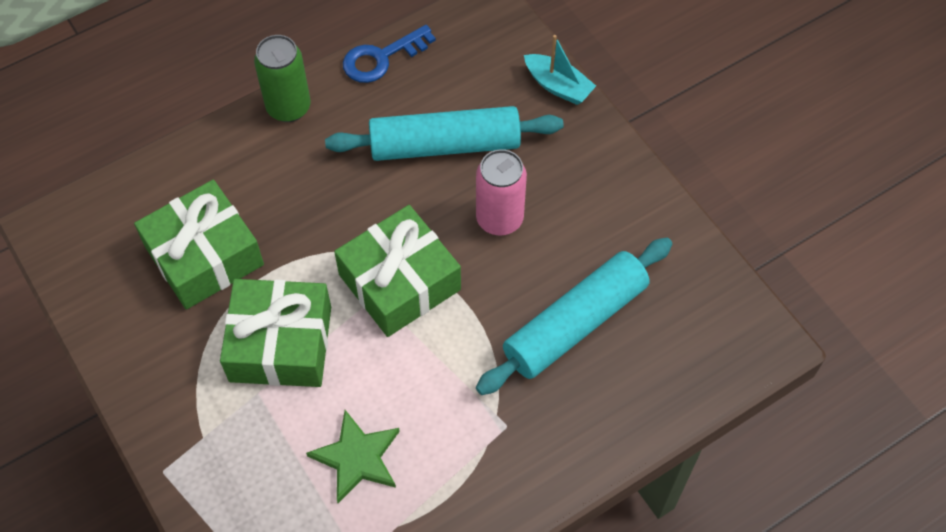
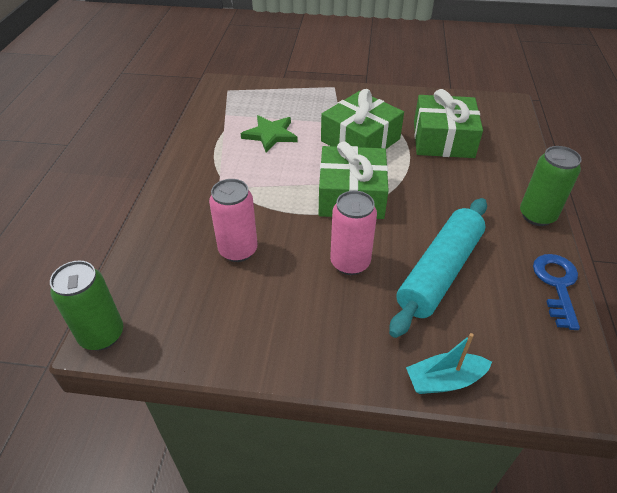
camera: 130 degrees right, 15 degrees down
turquoise rolling pin [476,238,672,395] -> pink can [209,179,258,262]
none -> green can [50,261,123,351]

